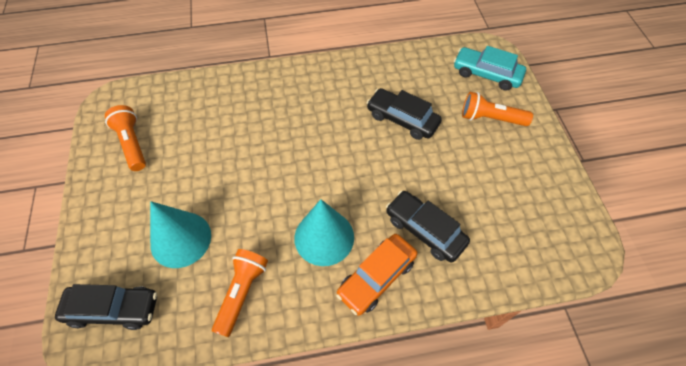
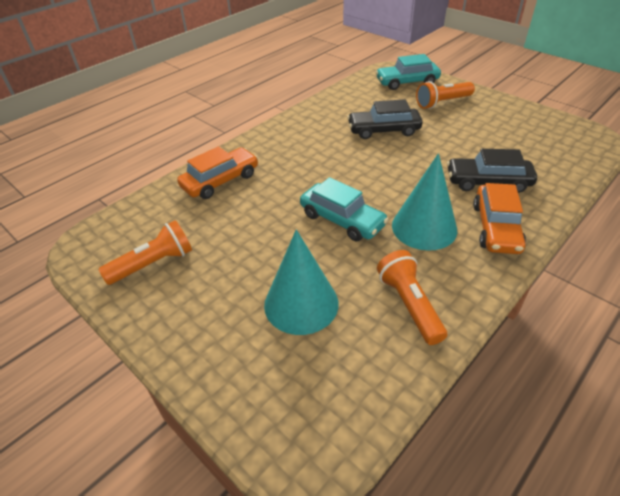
camera: 35 degrees left, 15 degrees down
black car [55,284,157,330] -> none
orange flashlight [105,105,146,171] -> orange flashlight turned 120 degrees clockwise [98,220,192,285]
none -> orange car [177,146,258,199]
none -> turquoise car [300,177,389,241]

